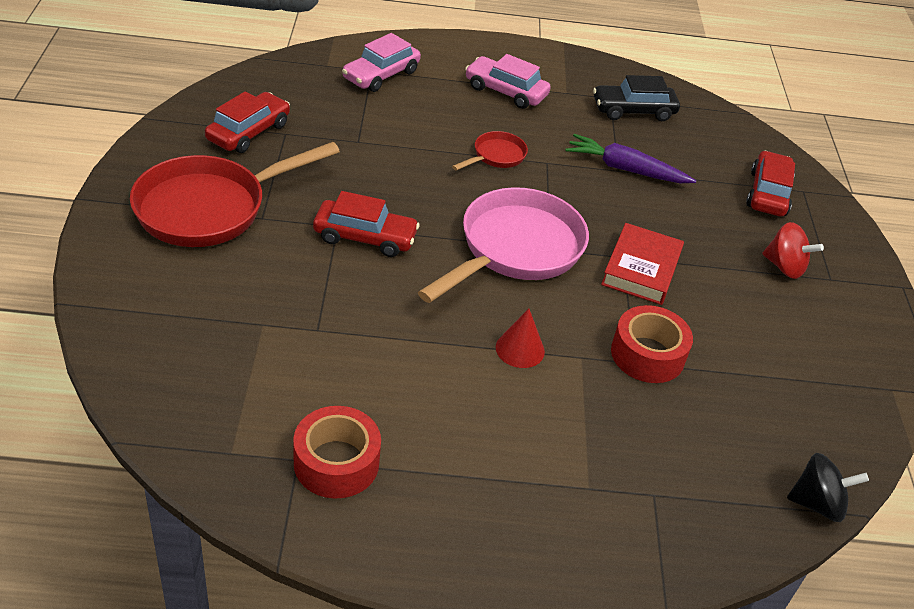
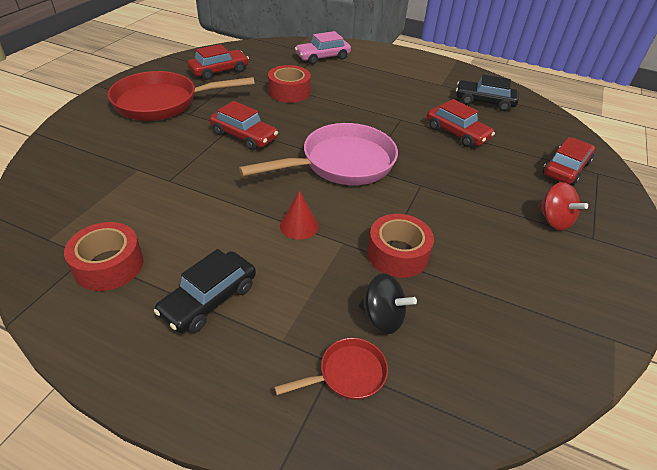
camera: 25 degrees right, 0 degrees up
red pan [452,131,528,171] -> red pan moved to [274,338,388,400]
pink car [465,54,551,109] -> none
purple carrot [565,134,697,183] -> red car [427,99,495,147]
red book [601,223,684,305] -> none
black spinning top [787,453,869,522] -> black spinning top moved to [359,273,417,334]
none -> black car [154,249,256,333]
none -> red tape [268,65,311,103]

